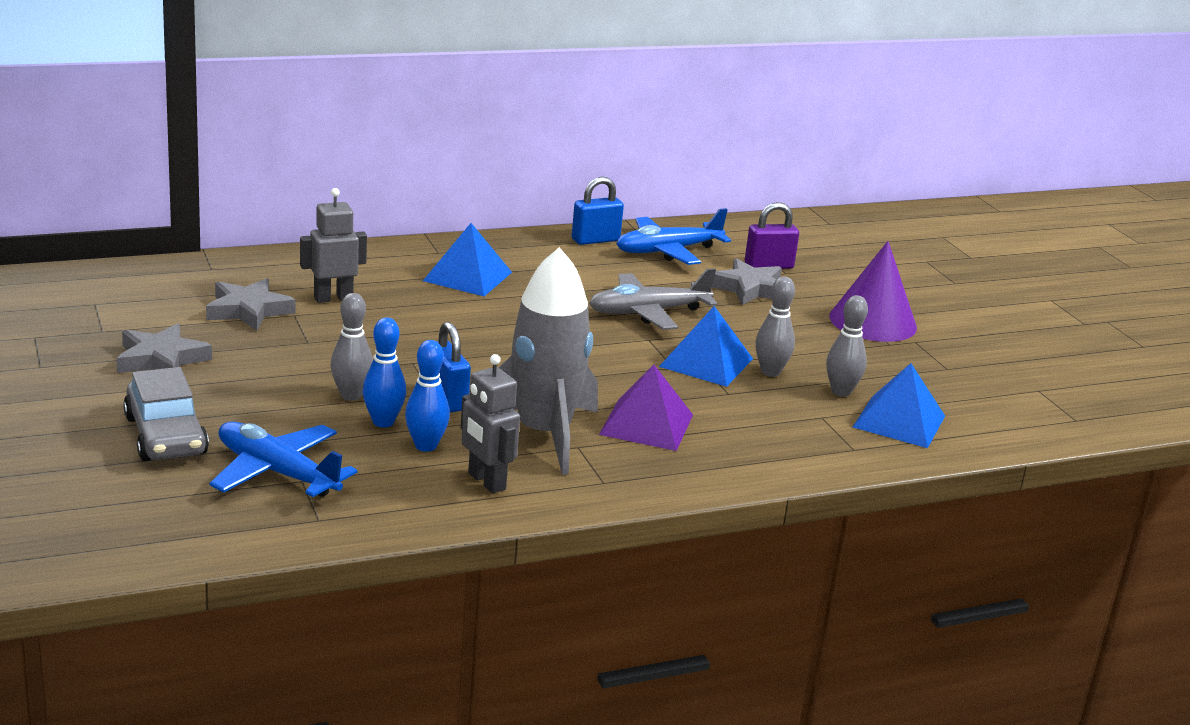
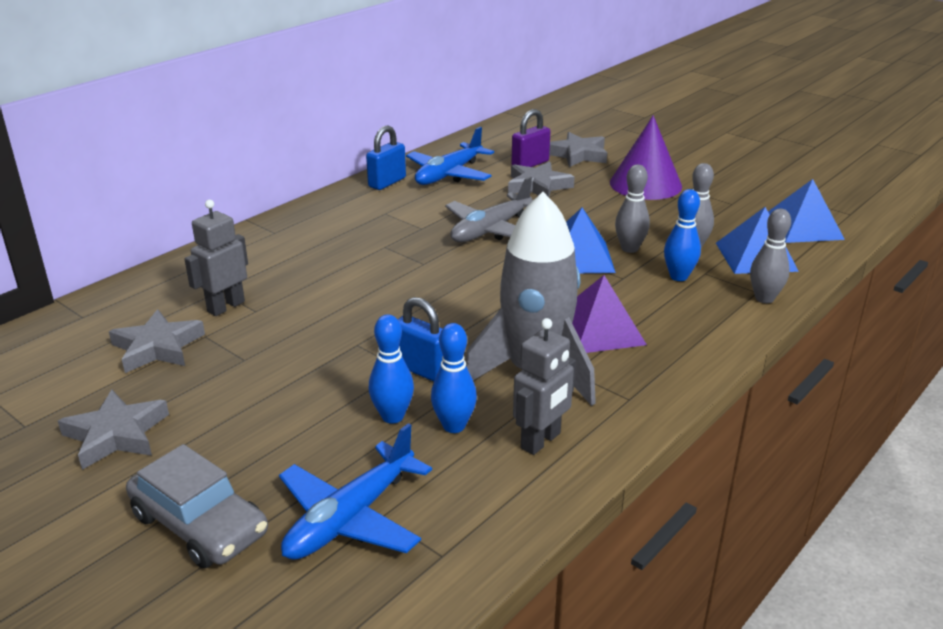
camera: 25 degrees left, 5 degrees up
blue plane [209,421,357,497] -> blue plane turned 60 degrees counterclockwise [279,423,432,560]
grey bowling pin [330,293,373,401] -> grey bowling pin moved to [750,209,791,303]
blue pyramid [423,223,512,296] -> blue pyramid moved to [768,179,845,243]
grey robot [461,354,520,493] -> grey robot turned 75 degrees counterclockwise [513,318,576,455]
none -> grey star [549,132,607,167]
none -> blue bowling pin [664,189,701,281]

